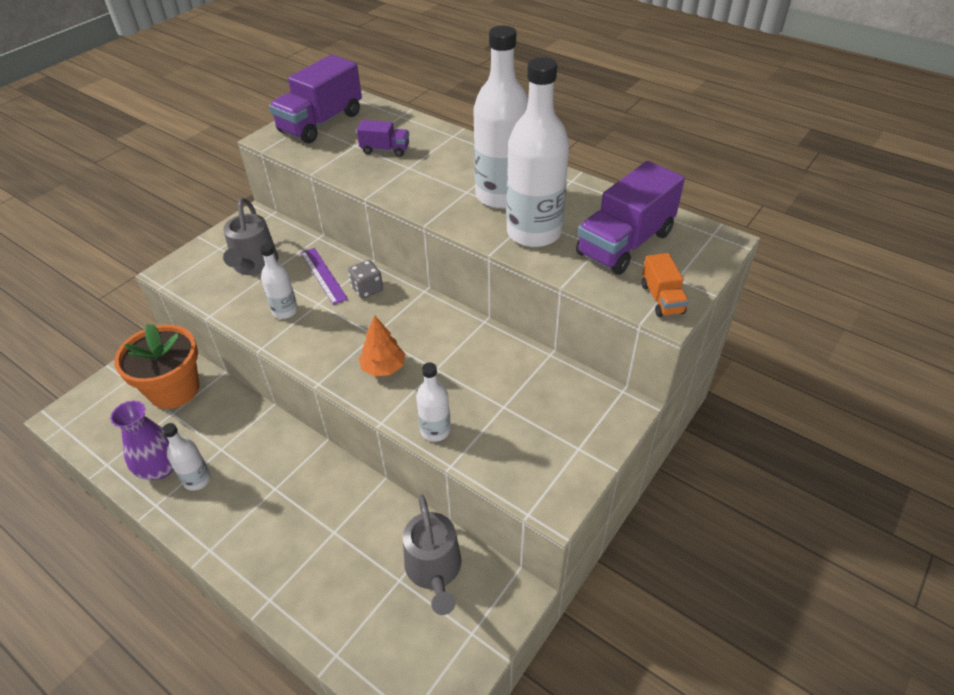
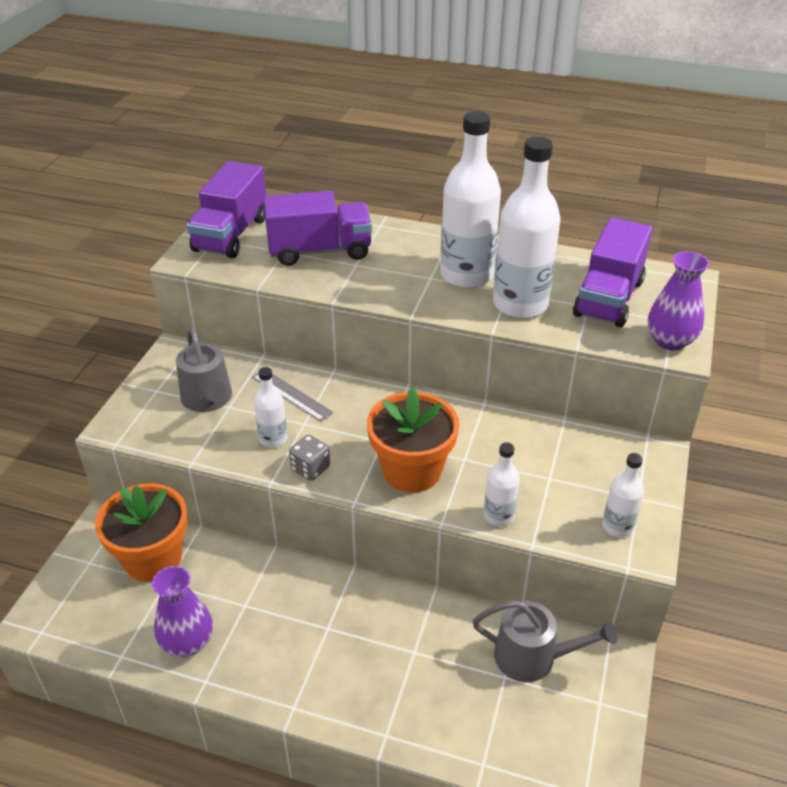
camera: 20 degrees left, 5 degrees down
white bottle [162,423,211,491] -> white bottle moved to [602,453,644,537]
purple ruler [301,248,348,305] -> grey ruler [252,372,334,422]
grey dice [348,260,383,299] -> grey dice moved to [289,435,330,481]
purple truck [357,120,409,157] -> purple truck [263,191,372,266], size x1.98
orange tree [359,315,405,377] -> orange flower pot [367,388,459,492]
grey watering can [403,495,461,615] -> grey watering can turned 45 degrees counterclockwise [473,600,617,682]
orange truck [642,253,689,317] -> purple vase [648,251,709,350]

